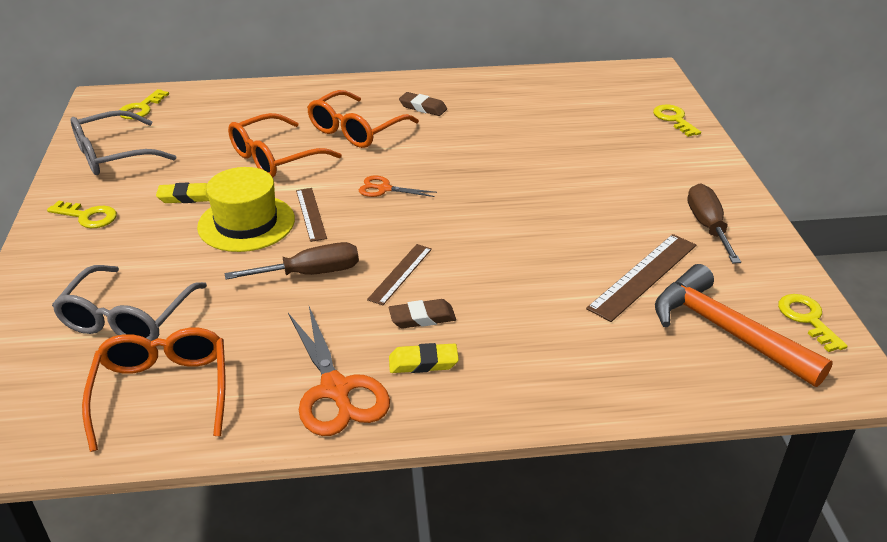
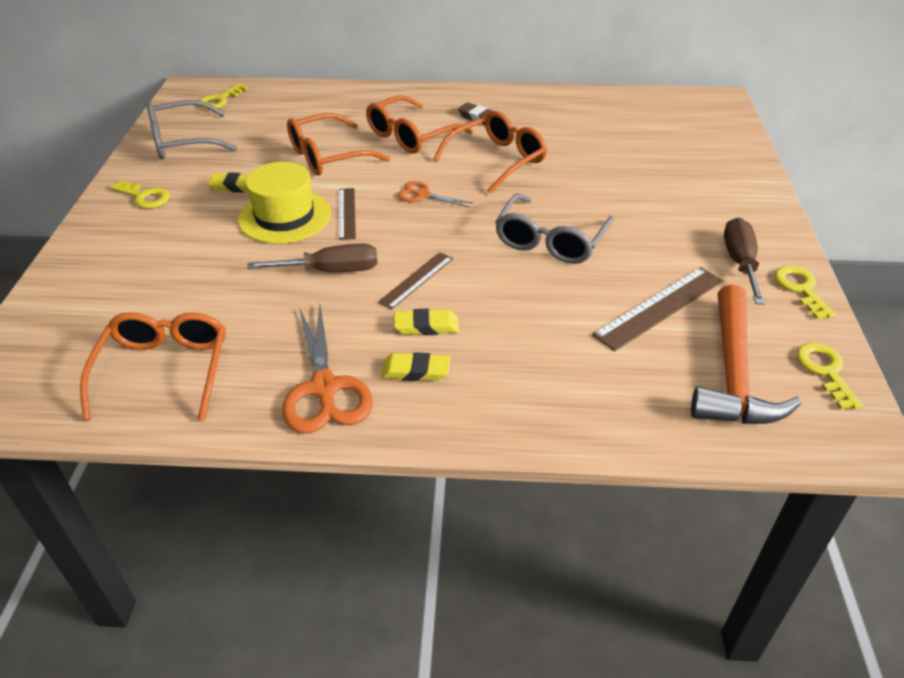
camera: 10 degrees right, 5 degrees up
grey glasses [52,265,207,341] -> grey glasses moved to [495,193,614,264]
brown eraser [389,299,456,328] -> yellow eraser [394,309,459,335]
yellow key [653,104,701,137] -> yellow key moved to [774,266,836,319]
orange hammer [655,264,833,387] -> orange hammer turned 135 degrees counterclockwise [691,284,802,424]
none -> orange glasses [433,111,547,194]

